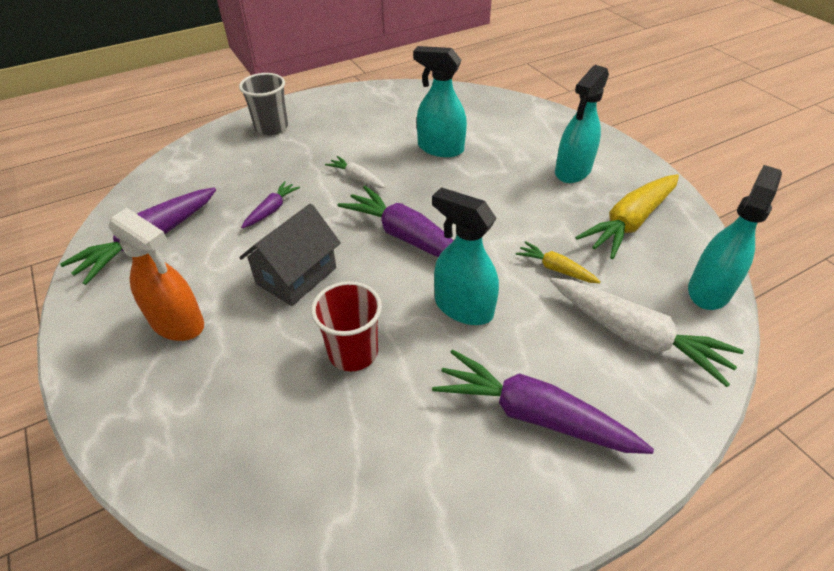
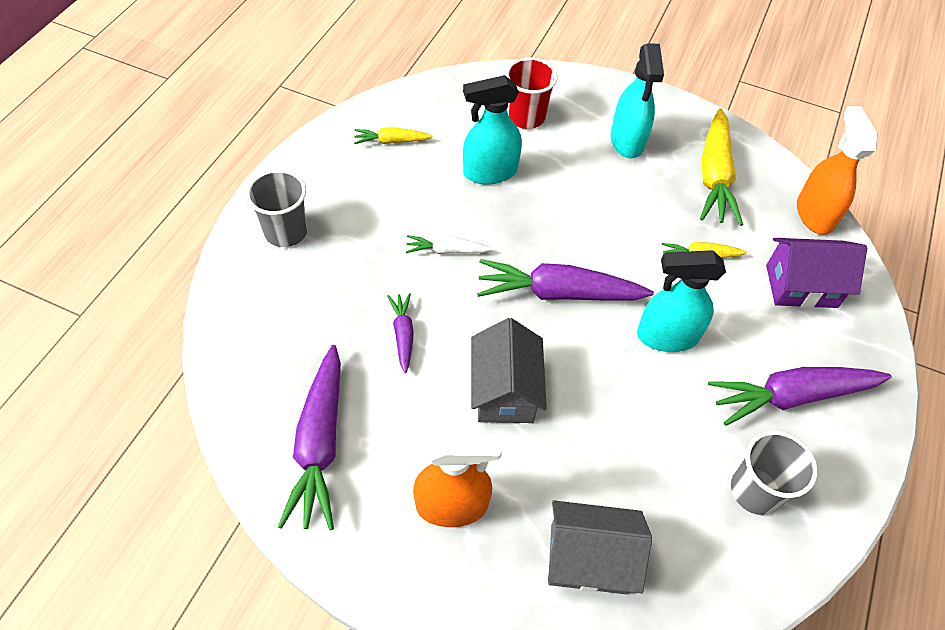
camera: 40 degrees left, 10 degrees up
red cup [311,281,382,372] -> red cup moved to [506,57,558,129]
white carrot [550,278,744,387] -> purple house [766,238,867,308]
turquoise spray bottle [688,165,782,310] -> orange spray bottle [797,106,878,235]
none -> yellow carrot [354,127,433,144]
none -> grey house [548,500,652,595]
none -> grey cup [731,431,818,515]

